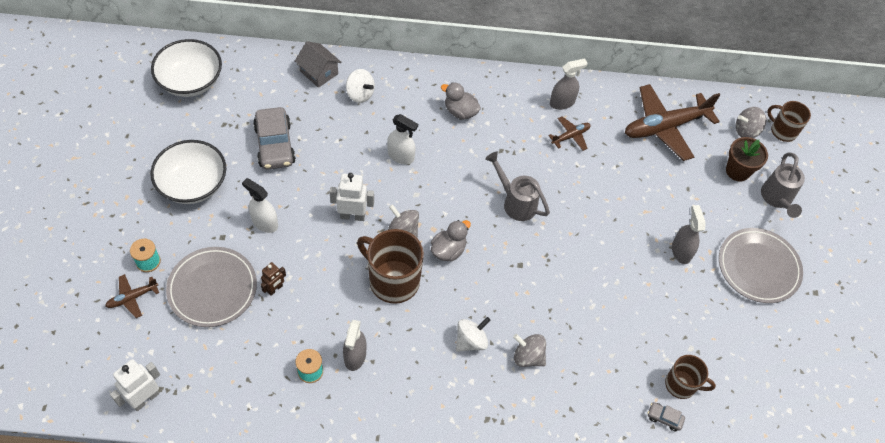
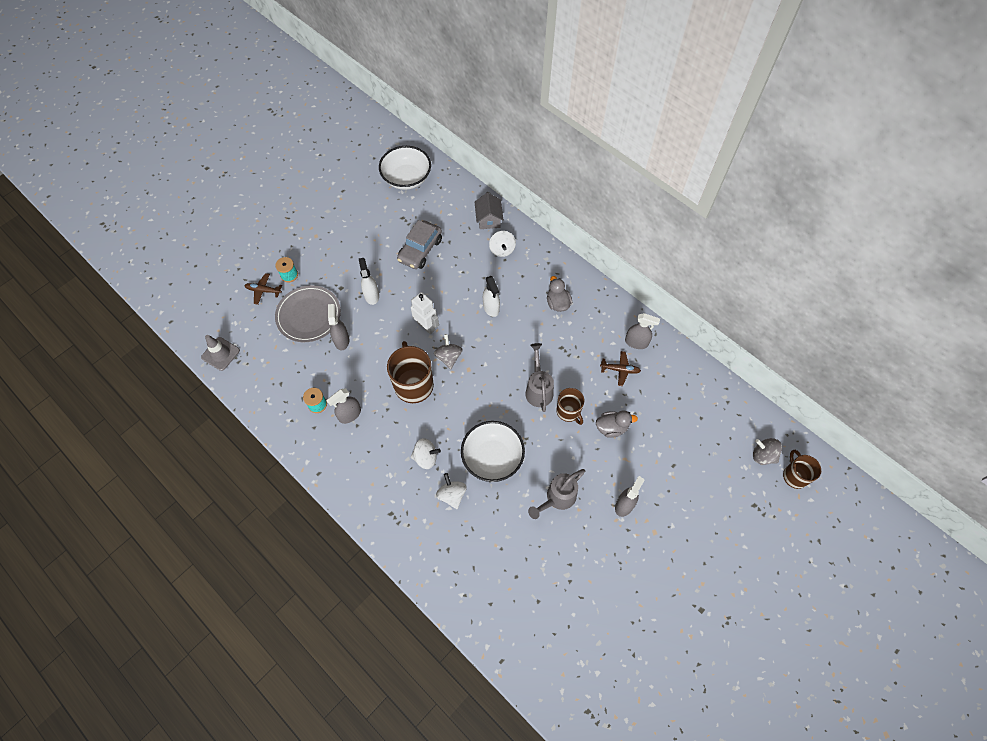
camera: 45 degrees right, 5 degrees up
white robot [110,359,160,411] -> grey traffic cone [201,335,240,371]
white bowl [150,140,226,204] -> white bowl moved to [461,421,525,482]
brown robot [261,262,286,296] -> grey spray bottle [328,304,349,351]
grey duck [431,220,471,262] -> grey duck moved to [596,411,638,438]
grey spinning top [513,334,546,367] -> white spinning top [436,473,467,509]
brown plane [625,84,720,161] -> none
grey car [647,402,685,431] -> none
brown mug [665,355,716,399] -> brown mug moved to [557,388,584,425]
grey plate [719,228,803,303] -> none
brown flower pot [726,137,768,181] -> none
grey watering can [761,152,805,218] -> grey watering can moved to [528,469,585,519]

